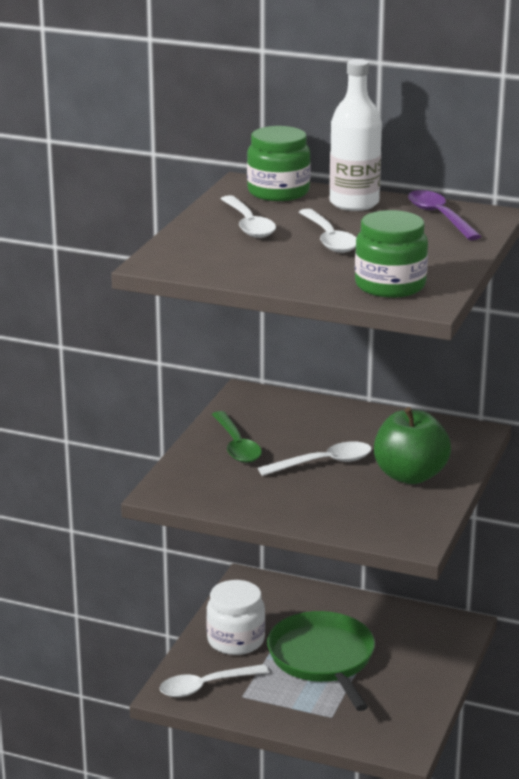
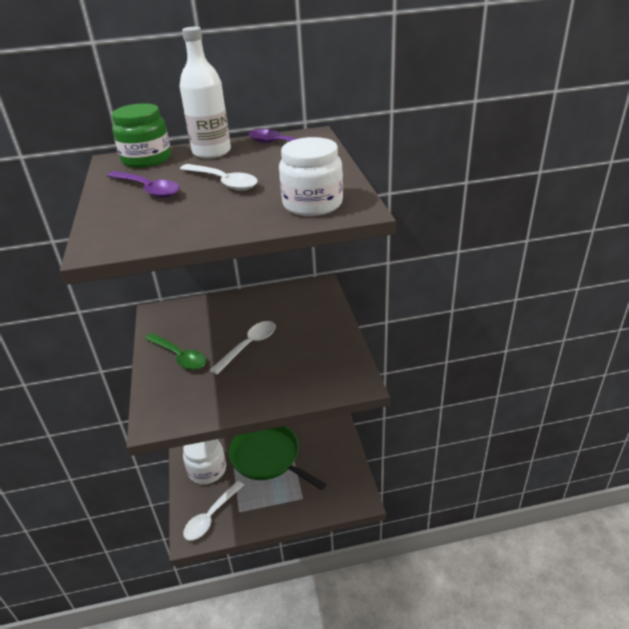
camera: 30 degrees left, 10 degrees up
white spoon [221,195,276,238] -> purple spoon [107,171,180,198]
green jar [355,210,428,298] -> white jar [279,137,343,216]
green apple [374,407,451,484] -> none

